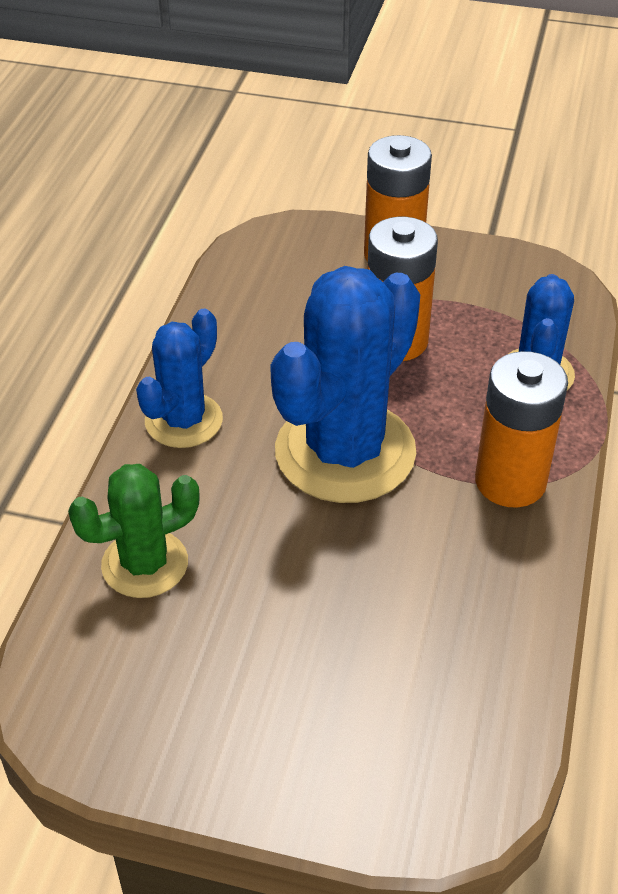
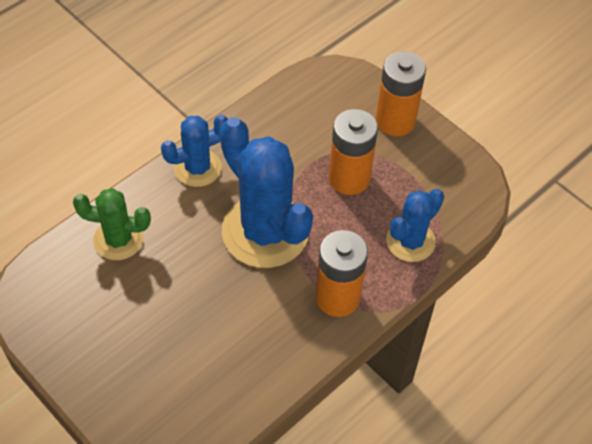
camera: 30 degrees right, 10 degrees up
blue cactus [270,266,420,503] -> blue cactus turned 75 degrees clockwise [220,117,313,268]

